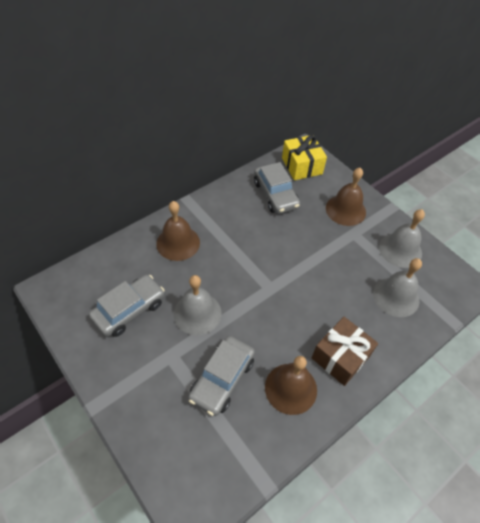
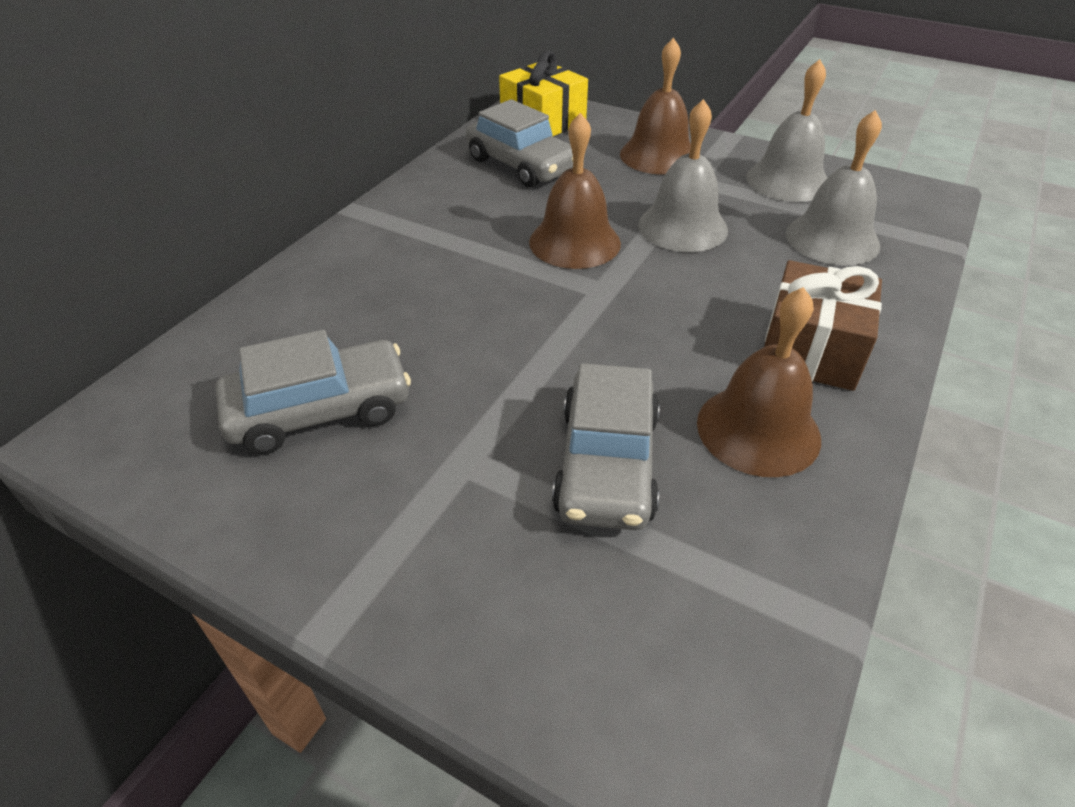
camera: 20 degrees left, 10 degrees down
grey car [89,275,165,337] -> grey car turned 45 degrees clockwise [216,330,411,454]
brown bell [156,201,200,261] -> brown bell moved to [529,113,621,269]
grey bell [174,275,222,335] -> grey bell moved to [638,99,728,252]

